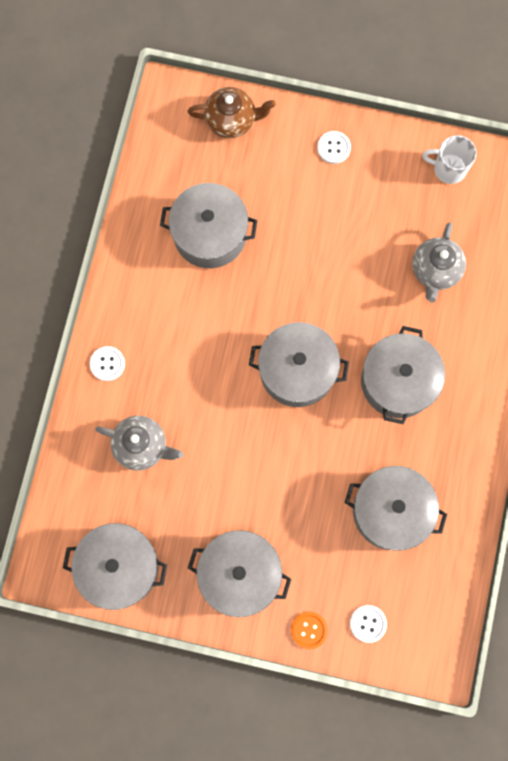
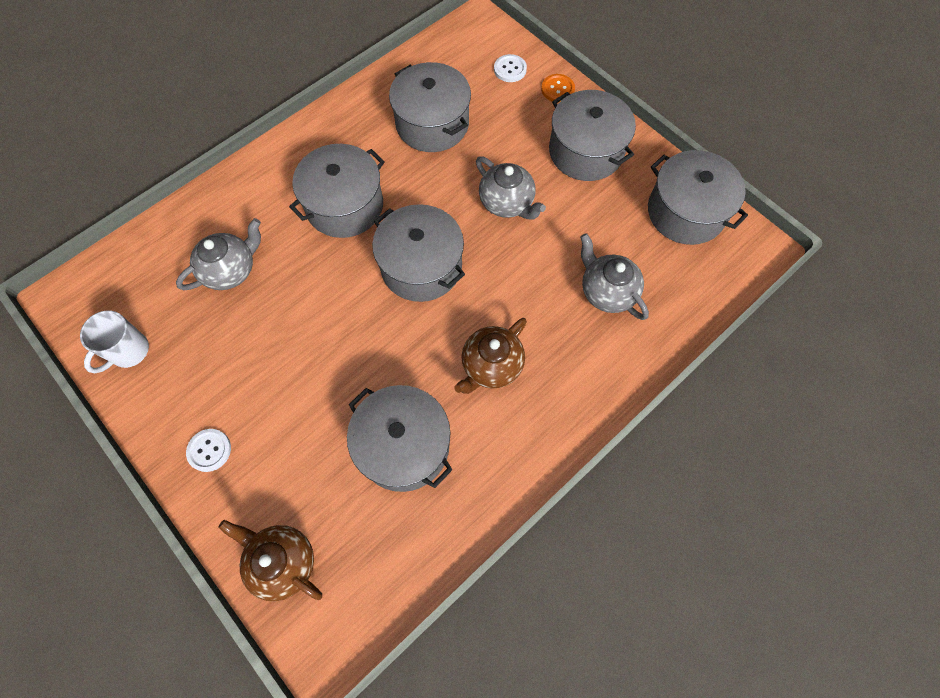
camera: 145 degrees left, 10 degrees down
white button [90,346,125,381] -> none
white mug [422,135,477,184] -> white mug turned 75 degrees clockwise [80,311,149,373]
none -> brown teapot [454,318,527,394]
none -> grey teapot [476,157,546,220]

